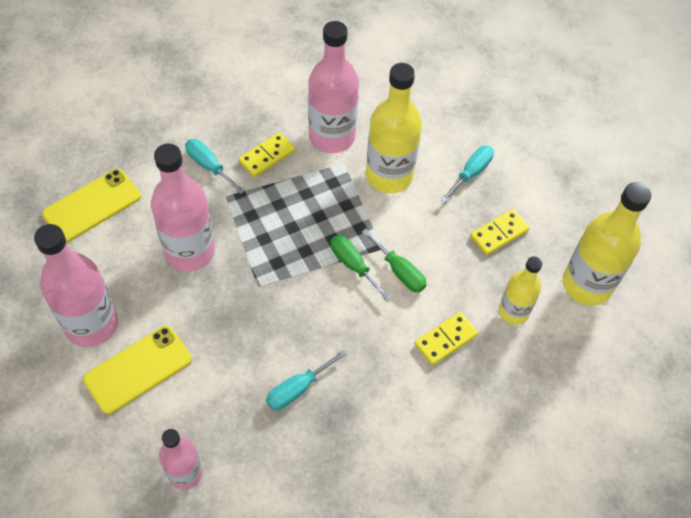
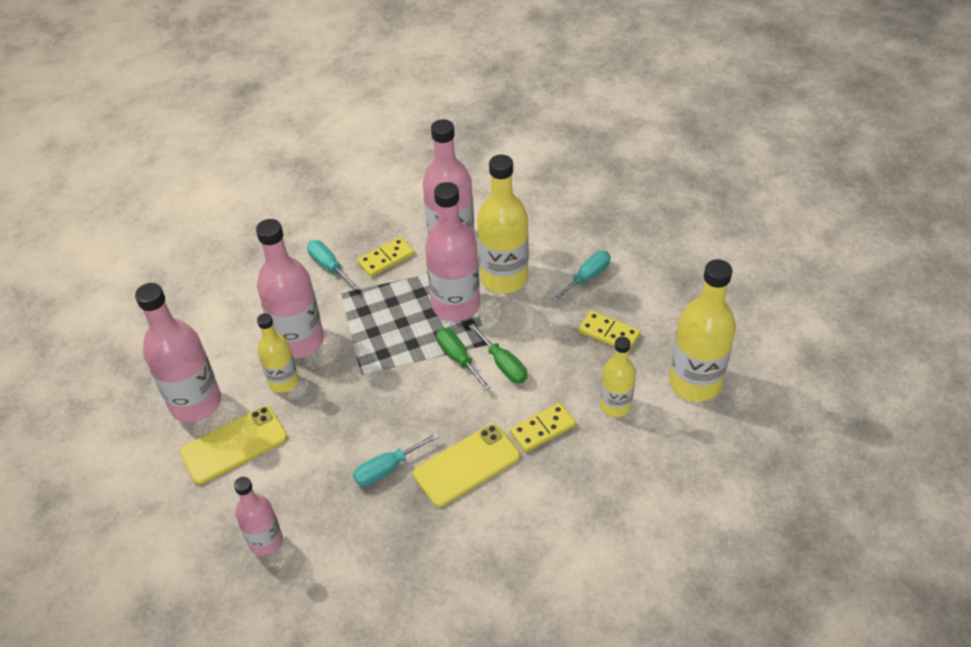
camera: 10 degrees right, 10 degrees down
yellow phone [42,169,141,242] -> yellow phone moved to [413,424,520,507]
yellow domino [470,209,530,255] -> yellow domino turned 60 degrees clockwise [579,310,641,352]
none -> yellow bottle [257,313,299,393]
none -> pink bottle [425,182,480,321]

